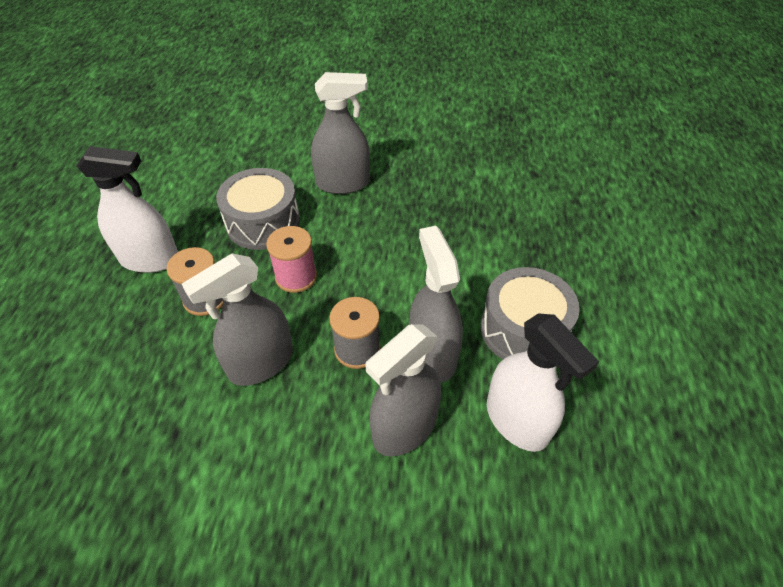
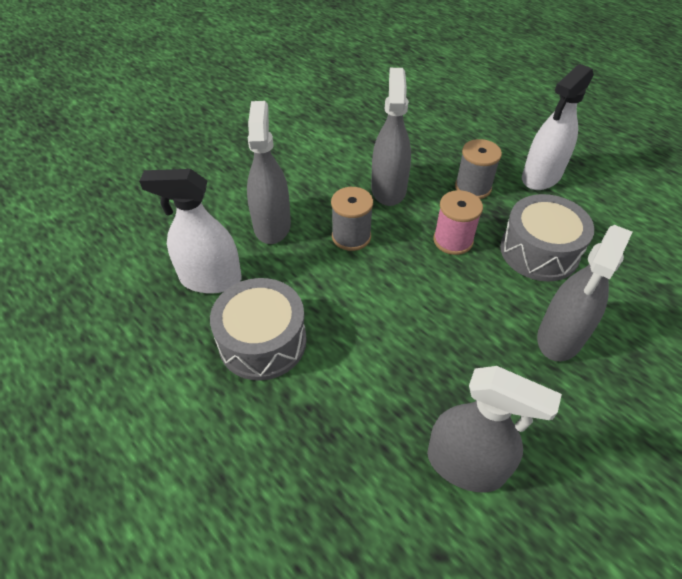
camera: 130 degrees right, 0 degrees up
grey spray bottle [409,226,463,382] -> grey spray bottle moved to [427,366,562,492]

